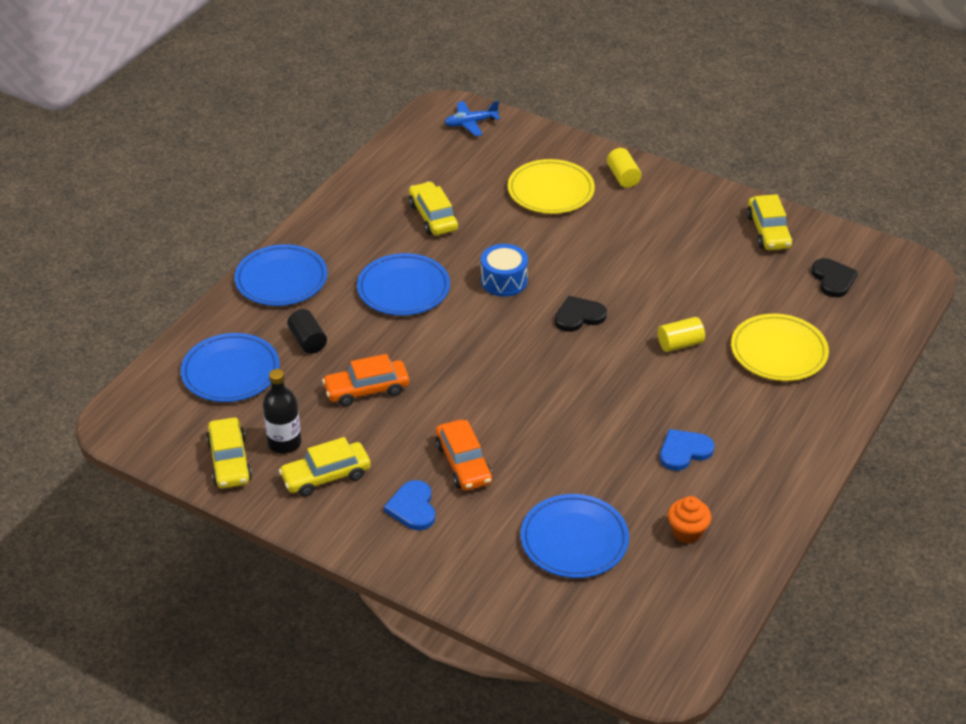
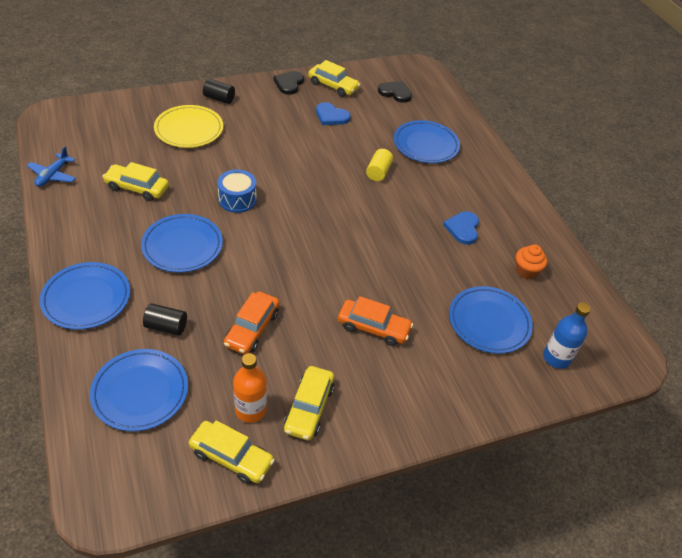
camera: 55 degrees left, 5 degrees up
black bottle [263,369,301,454] -> orange bottle [233,353,267,423]
blue heart [384,480,435,530] -> blue heart moved to [316,102,351,125]
blue plane [444,101,500,136] -> blue plane moved to [27,146,76,187]
black heart [555,296,607,332] -> black heart moved to [273,71,304,95]
yellow cylinder [607,148,641,188] -> black cylinder [203,79,235,104]
yellow plate [731,314,829,381] -> blue plate [394,120,460,163]
none -> blue bottle [543,303,591,369]

